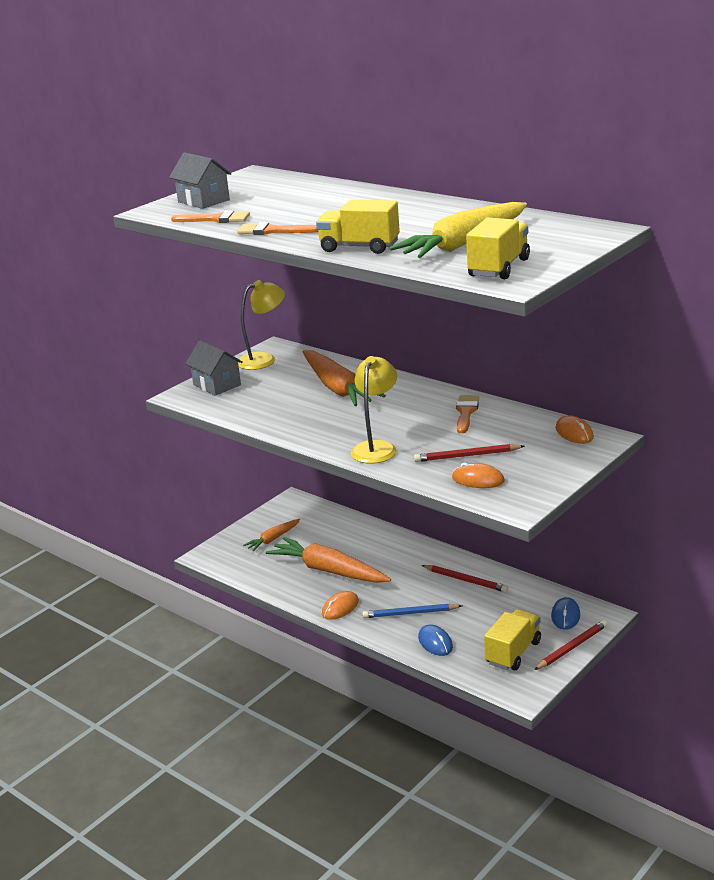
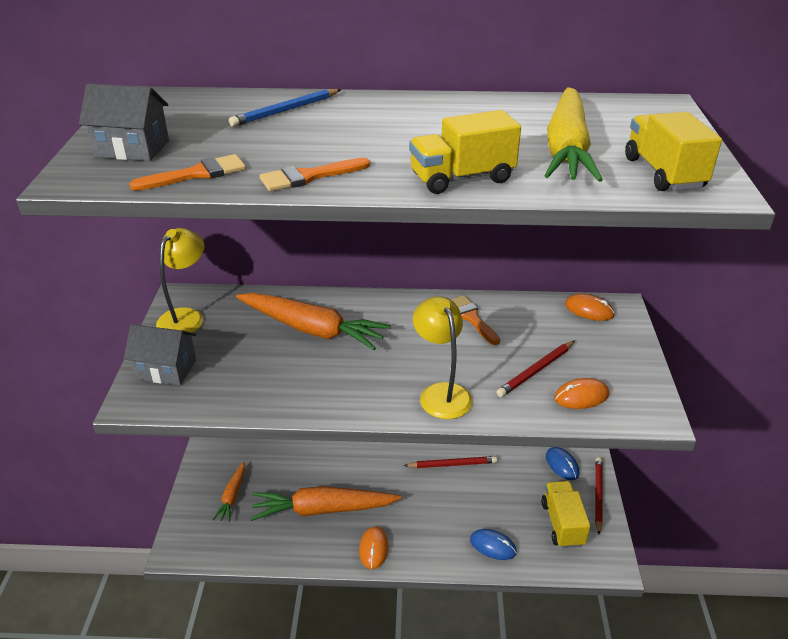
camera: 40 degrees left, 10 degrees up
blue pencil [362,604,462,618] -> blue pencil moved to [229,89,341,127]

